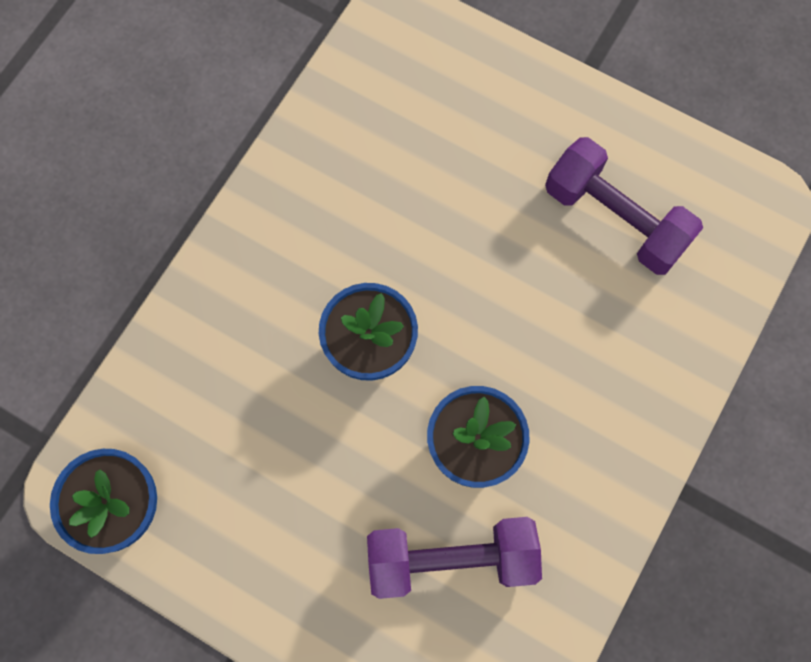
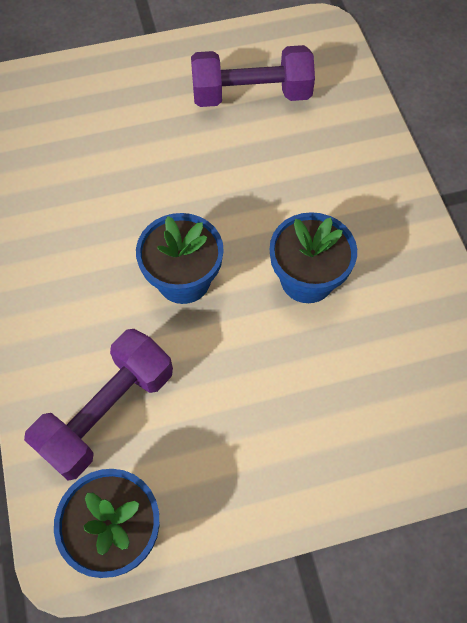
camera: 45 degrees left, 10 degrees down
purple dumbbell [367,517,542,599] -> purple dumbbell moved to [24,329,173,481]

